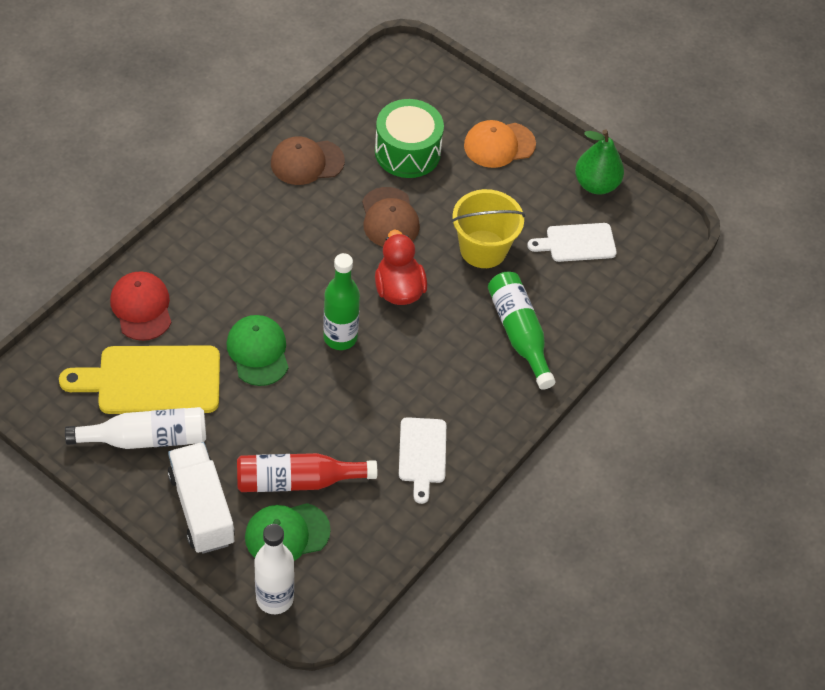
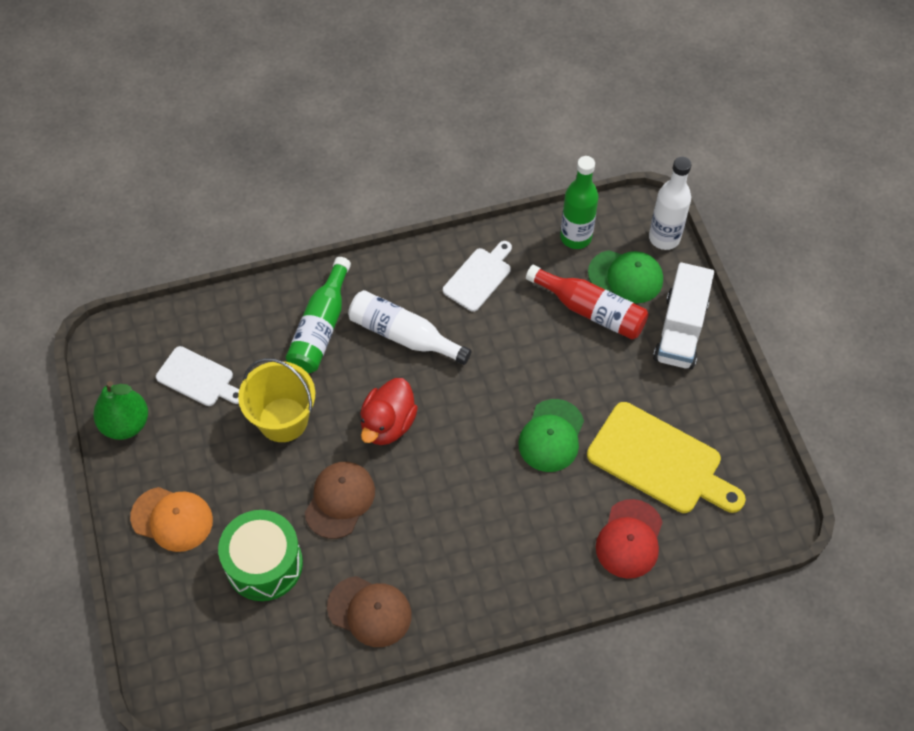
camera: 140 degrees left, 5 degrees up
white bottle [65,407,206,449] -> white bottle moved to [348,290,472,365]
green bottle [323,253,360,350] -> green bottle moved to [560,156,599,249]

